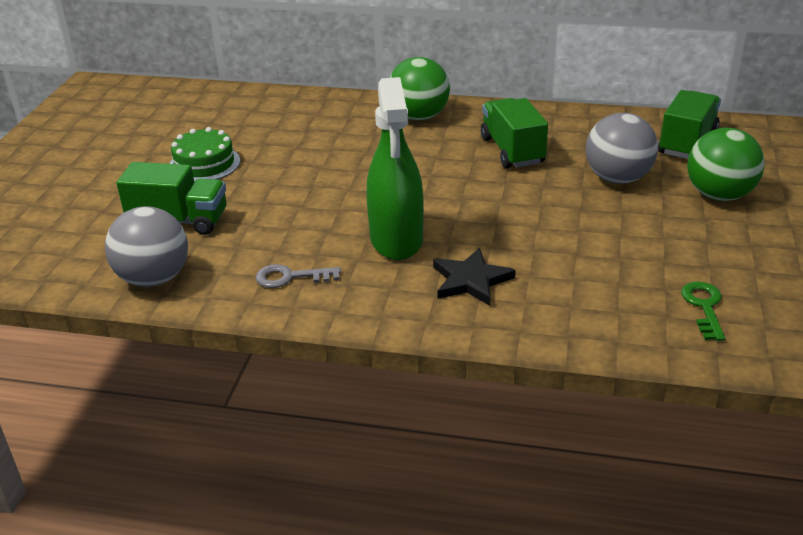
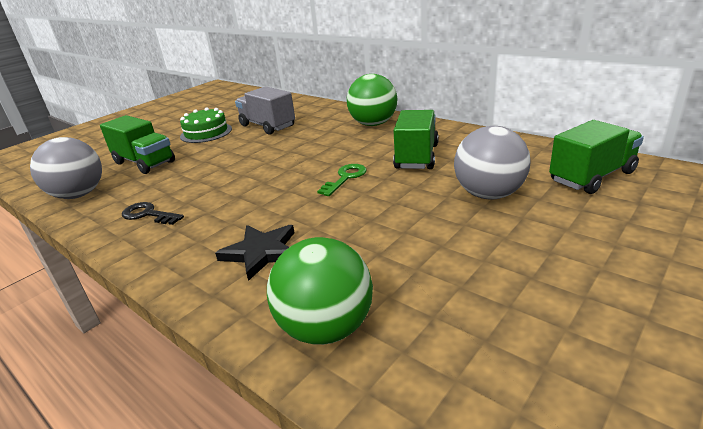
camera: 30 degrees right, 5 degrees down
grey key [255,264,341,288] -> black key [122,202,184,225]
green spray bottle [367,77,424,260] -> none
green key [681,282,725,341] -> green key moved to [317,164,367,196]
green ball [687,128,764,201] -> green ball moved to [267,237,373,345]
none -> grey truck [235,86,295,135]

